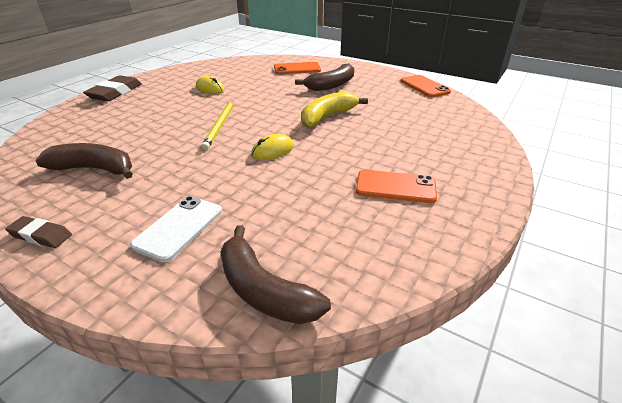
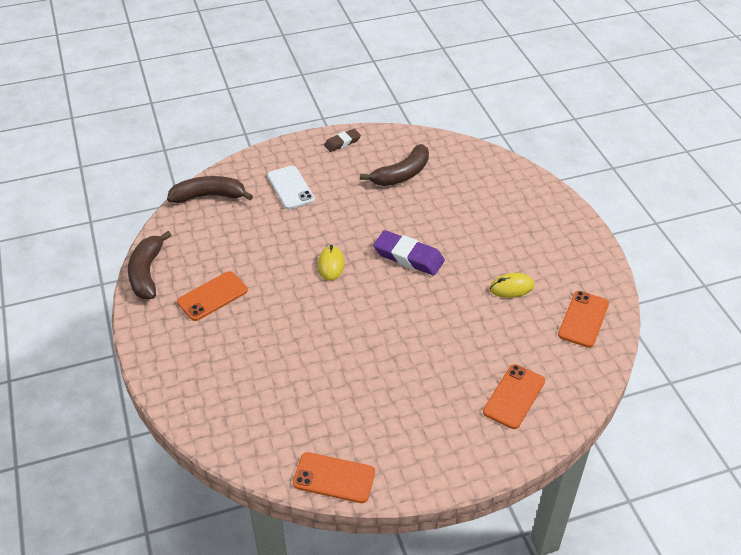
camera: 130 degrees right, 10 degrees up
brown eraser [83,75,142,101] -> none
yellow pencil [201,101,234,150] -> purple eraser [373,230,445,276]
brown banana [295,63,354,91] -> brown banana moved to [128,231,172,299]
yellow banana [301,92,368,128] -> none
none -> orange phone [558,291,609,348]

